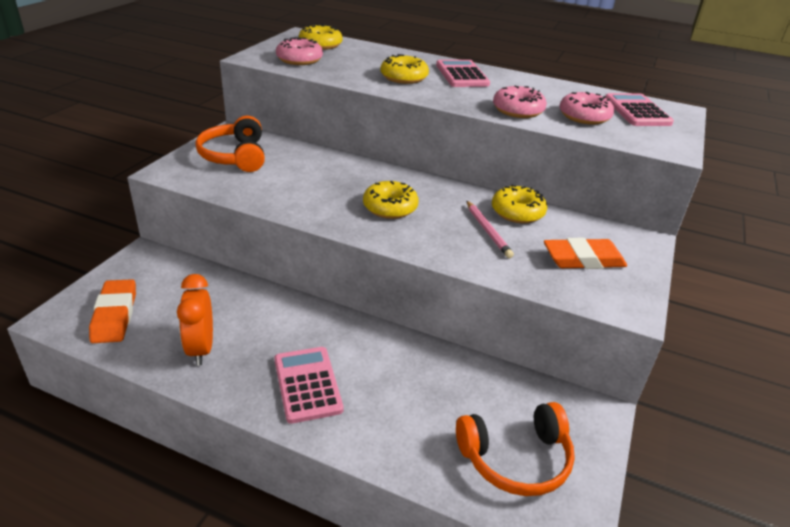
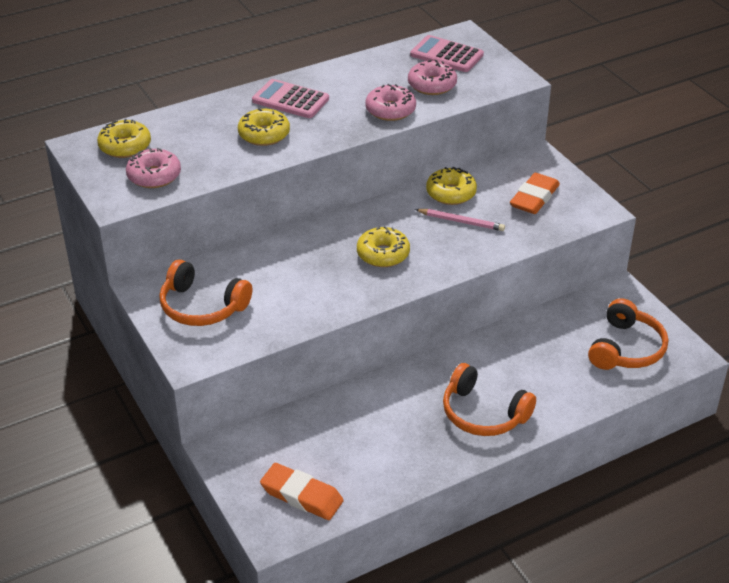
camera: 50 degrees left, 5 degrees up
orange clock [177,274,213,366] -> none
pink calculator [274,347,343,424] -> orange headphones [443,363,536,436]

